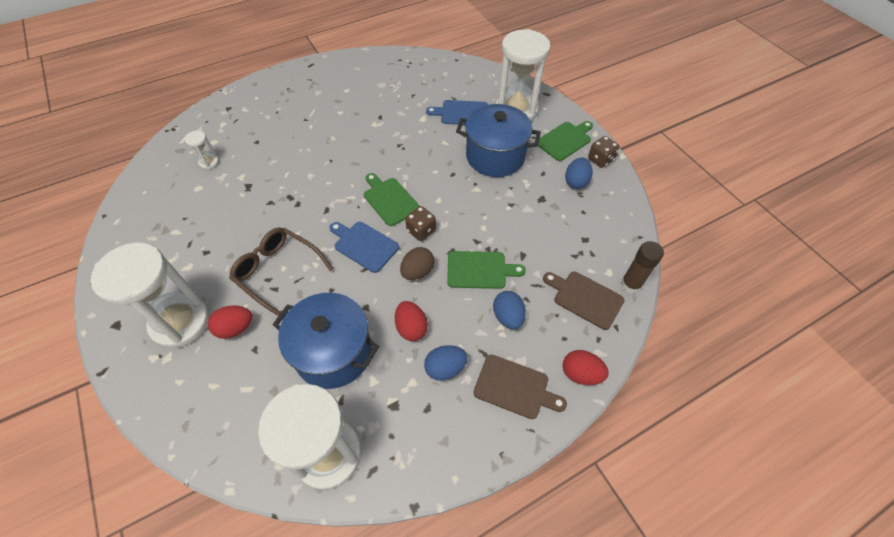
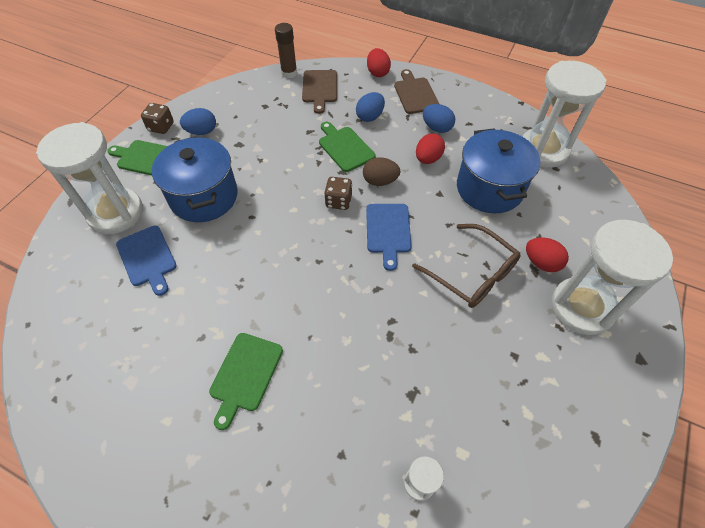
camera: 125 degrees left, 0 degrees up
brown glasses [229,227,334,319] -> brown glasses turned 45 degrees counterclockwise [412,224,520,308]
green cutting board [364,173,420,226] -> green cutting board moved to [209,333,283,430]

